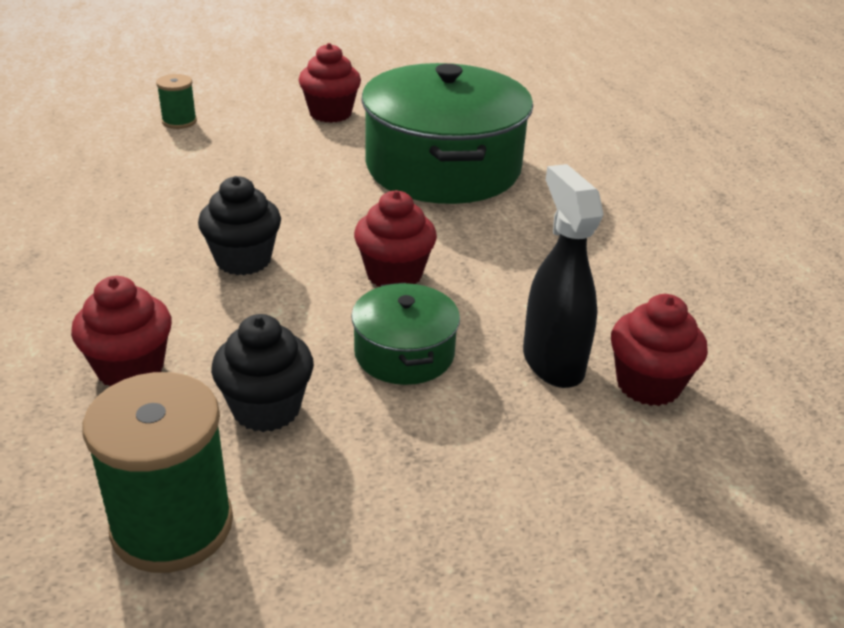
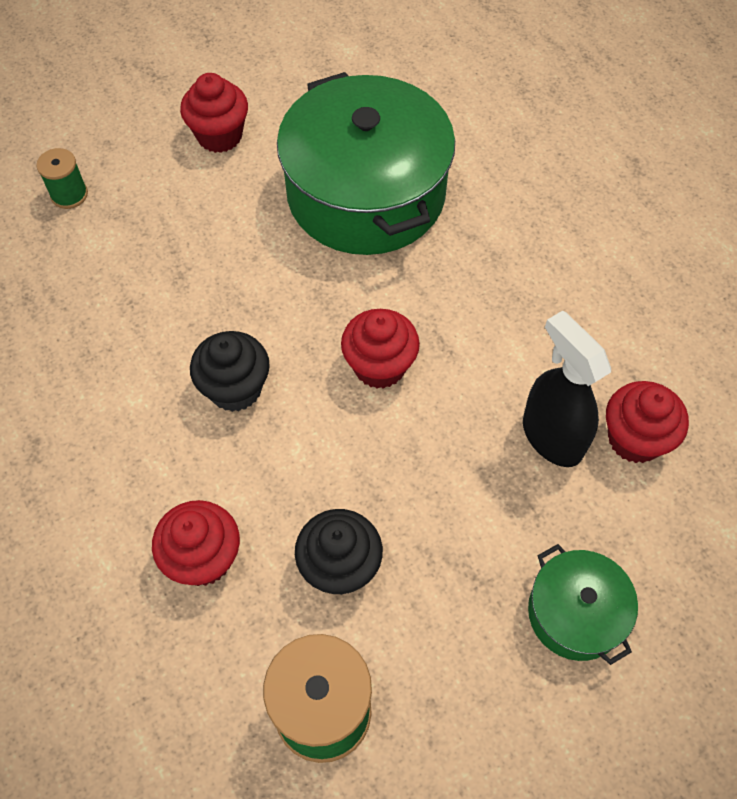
camera: 15 degrees left, 25 degrees up
green pot [351,283,460,385] -> green pot moved to [528,544,638,665]

